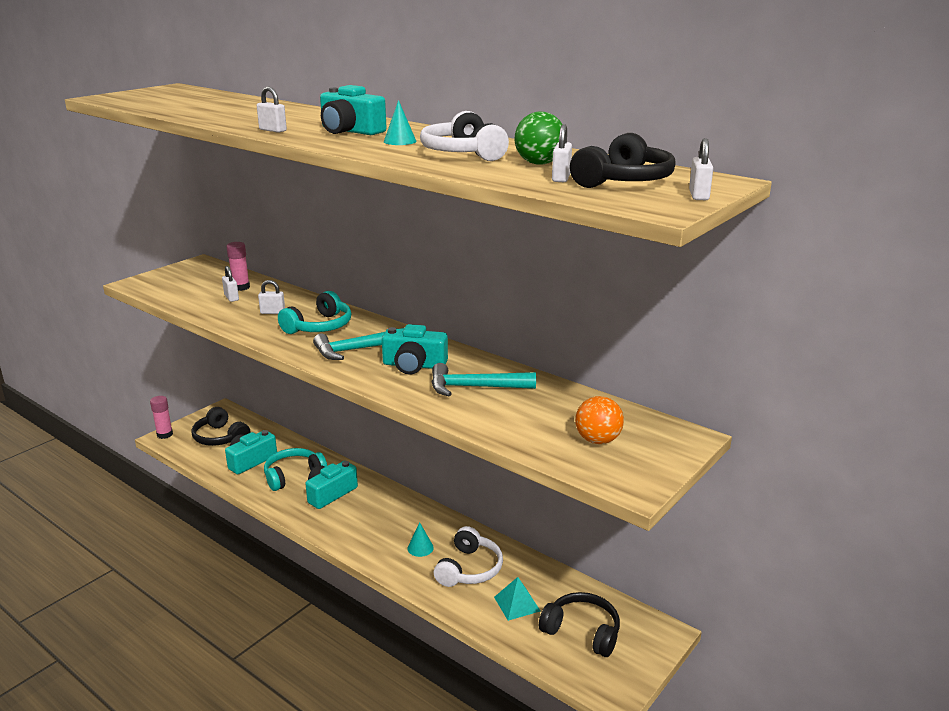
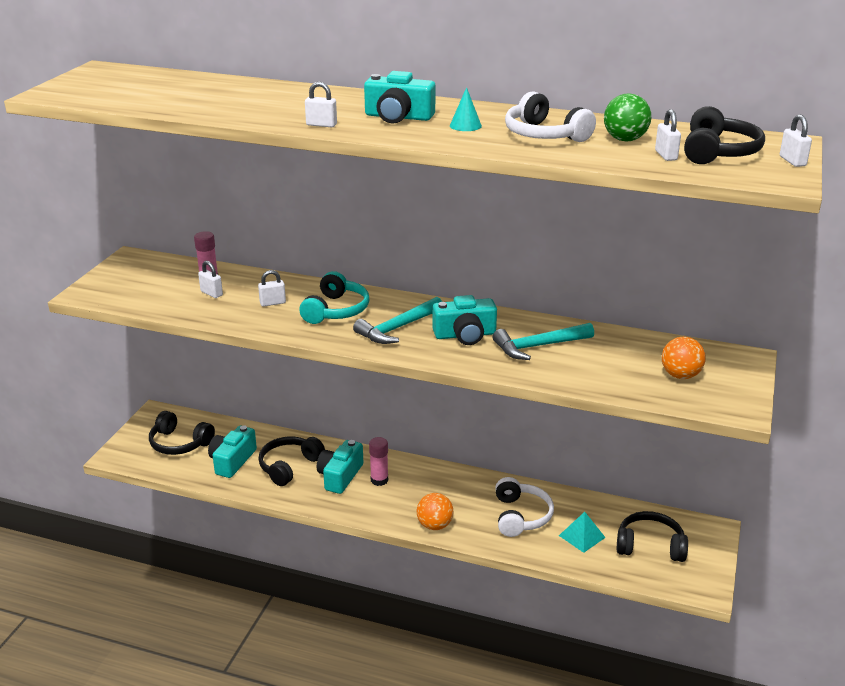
camera: 20 degrees left, 5 degrees up
pink glue stick [150,396,173,439] -> pink glue stick moved to [369,437,388,486]
turquoise headphones [264,448,327,491] -> black headphones [258,436,325,486]
turquoise cone [407,522,434,557] -> none
none -> orange ball [417,493,454,530]

